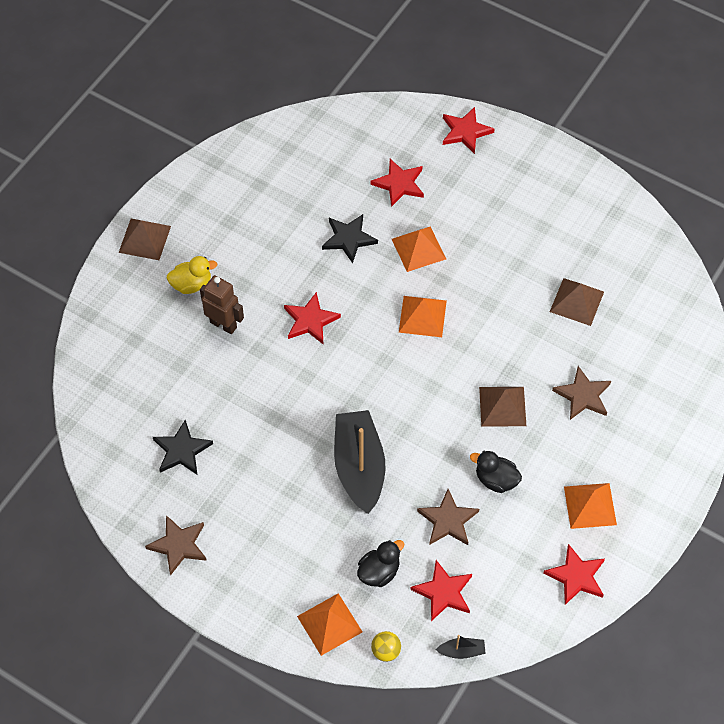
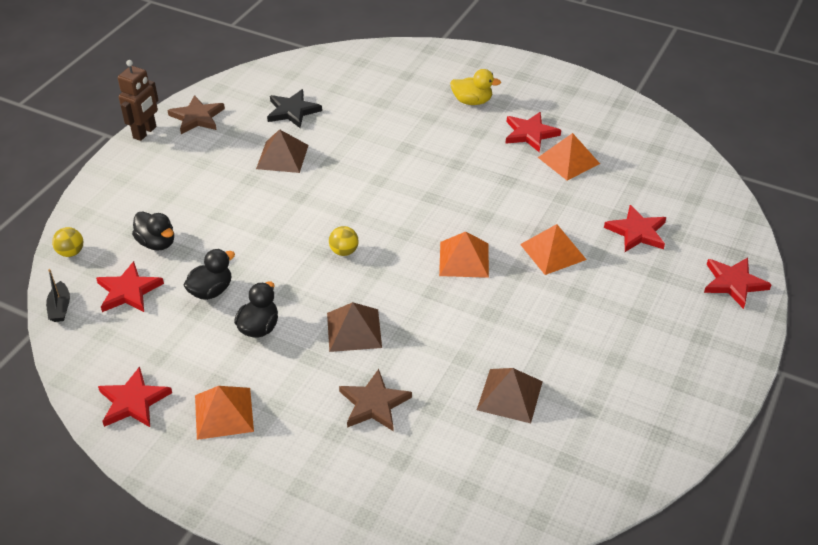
camera: 85 degrees right, 15 degrees down
brown pyramid [119,219,171,260] -> brown pyramid moved to [256,129,309,173]
yellow duck [166,256,217,294] -> yellow duck turned 60 degrees counterclockwise [450,69,501,105]
brown robot [200,275,244,334] -> brown robot moved to [118,60,159,141]
red star [284,292,341,344] -> red star moved to [505,112,561,153]
orange pyramid [297,593,362,656] -> orange pyramid moved to [538,133,600,181]
black star [322,214,378,264] -> none
black boat [334,410,385,514] -> none
brown star [417,489,479,545] -> black duck [183,249,235,300]
none -> yellow ball [329,226,359,256]

